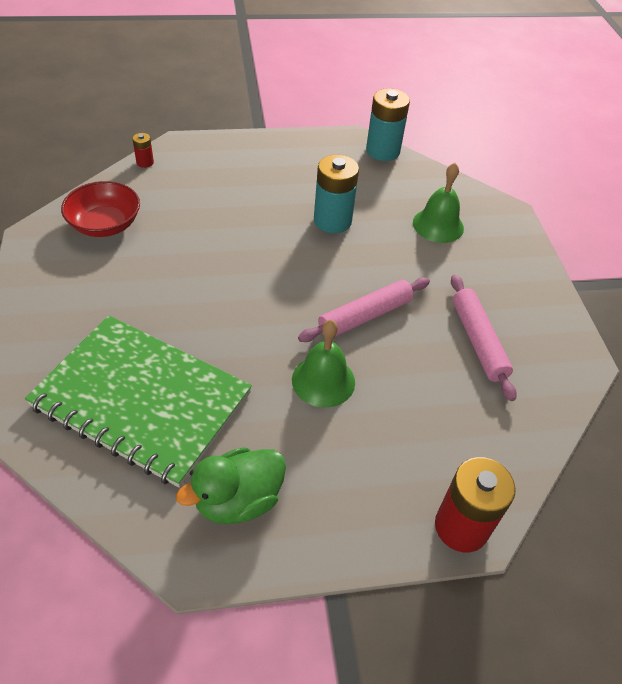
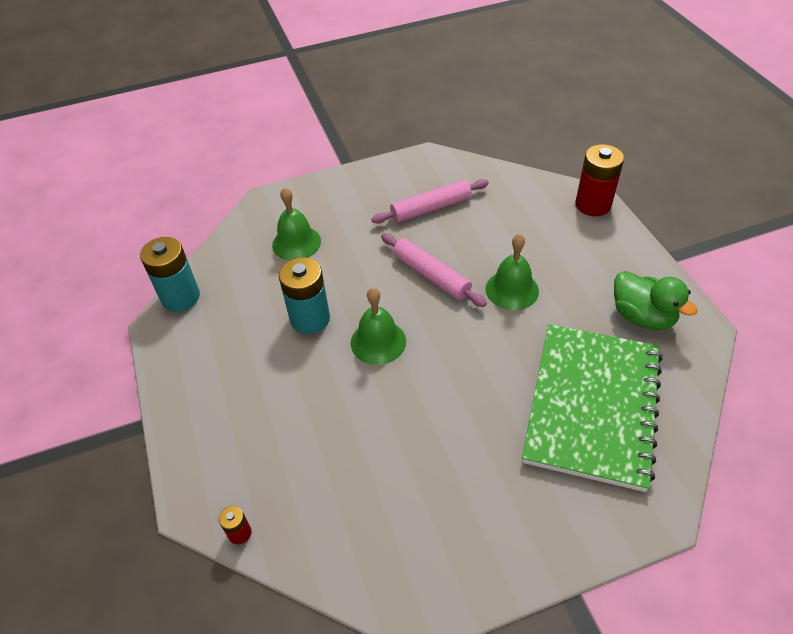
camera: 95 degrees left, 0 degrees up
red bowl [61,181,140,237] -> none
none -> green bell [351,288,406,365]

